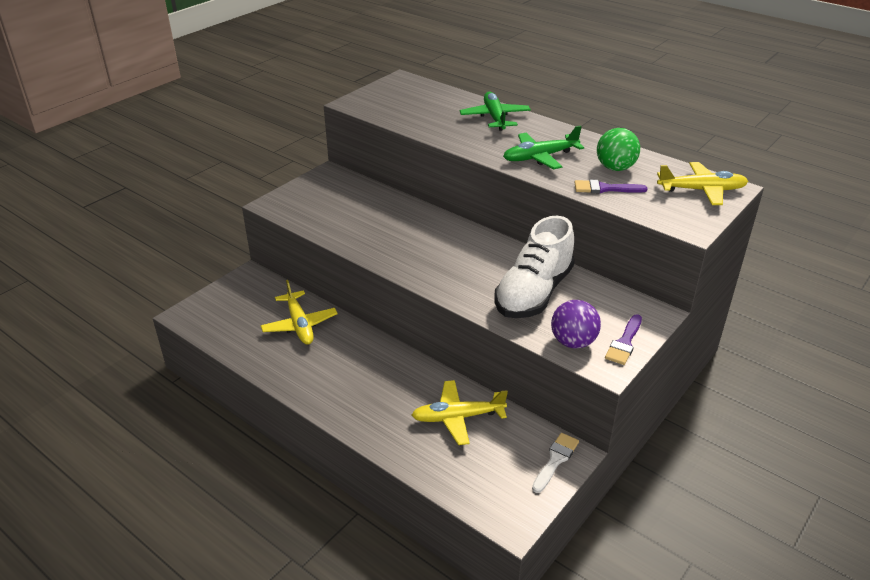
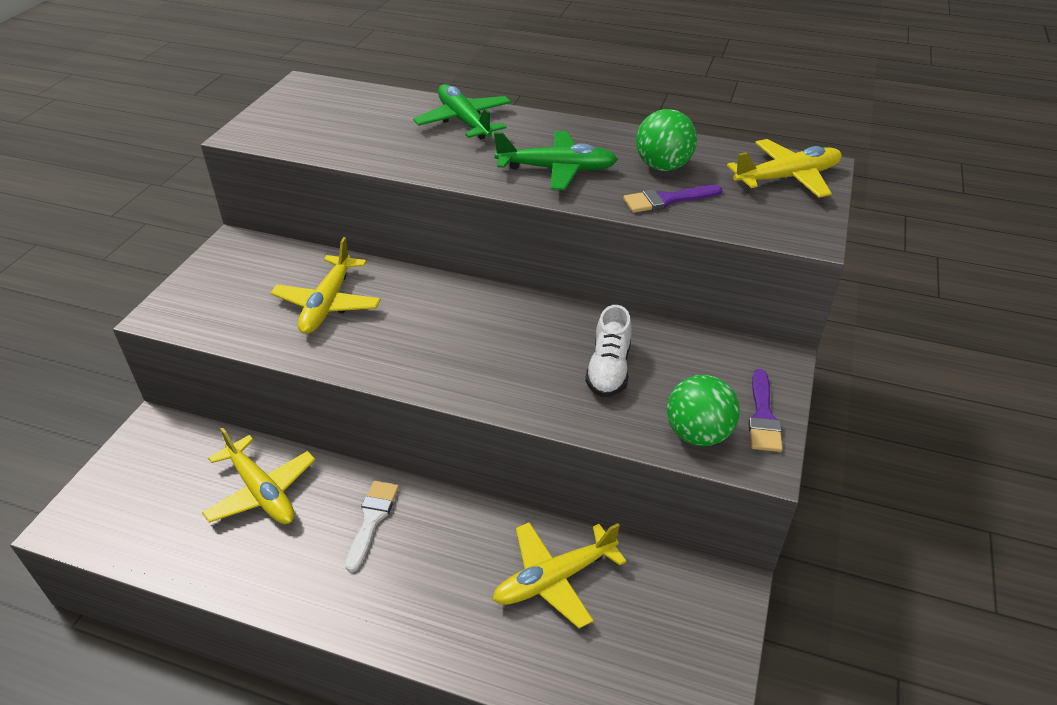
camera: 20 degrees left, 5 degrees up
white shoe [494,216,575,318] -> white shoe [585,305,632,397], size x0.55
green plane [503,125,584,169] -> green plane turned 135 degrees counterclockwise [494,131,618,190]
white brush [532,433,579,493] -> white brush moved to [345,481,399,572]
purple ball [551,300,601,348] -> green ball [667,375,740,446]
none -> yellow plane [271,237,381,334]

